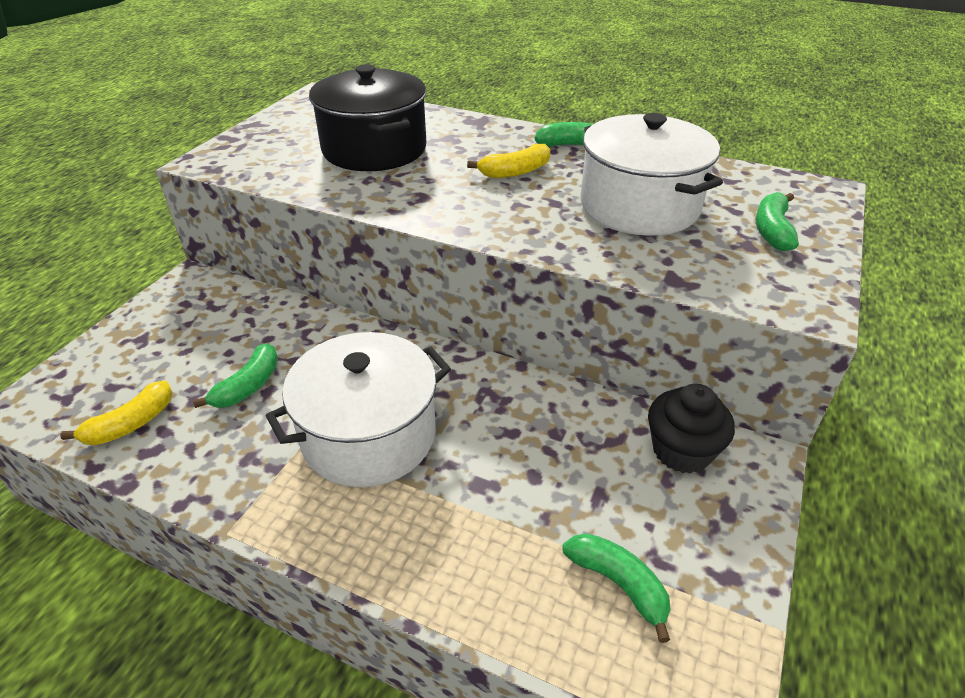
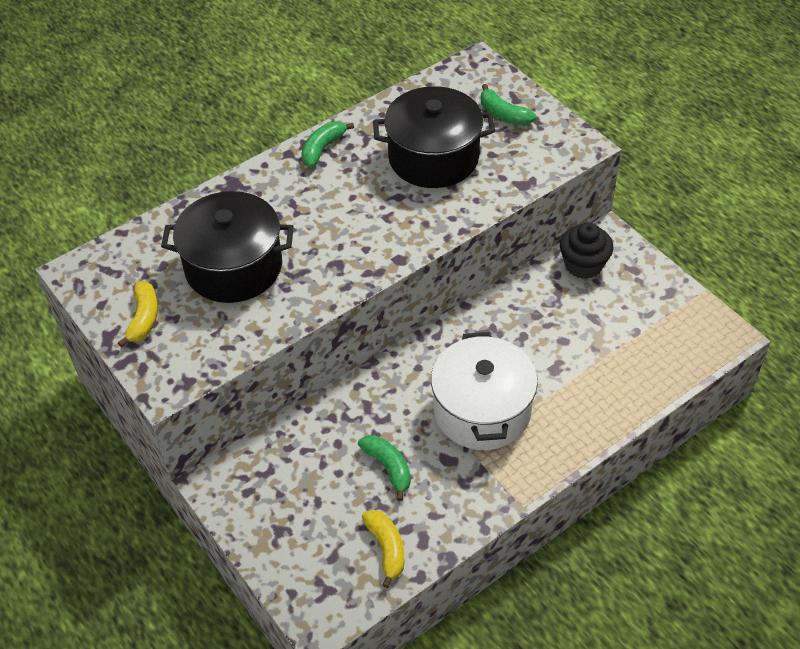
camera: 60 degrees left, 10 degrees up
yellow banana [467,144,550,178] -> yellow banana moved to [118,281,158,348]
green banana [562,533,671,643] -> none
white pot [580,113,723,236] -> black pot [373,86,495,188]

